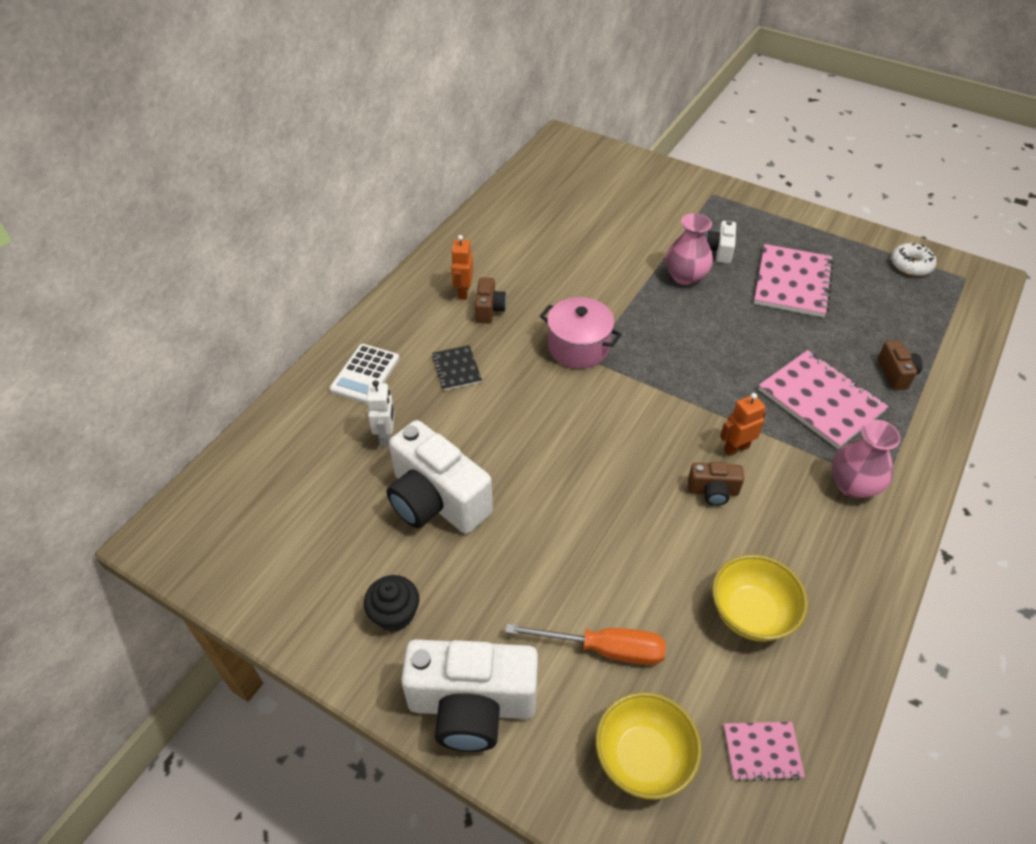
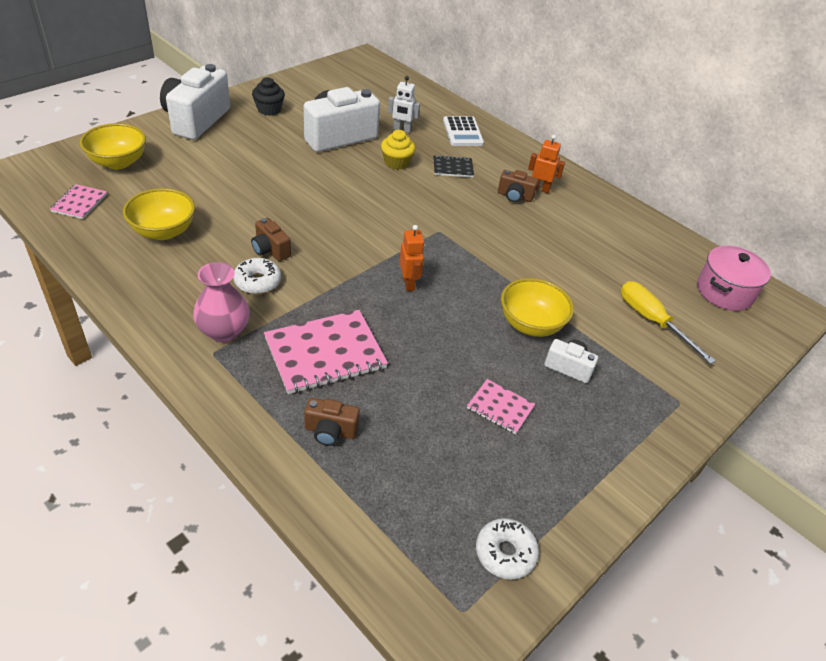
camera: 100 degrees right, 5 degrees down
white calculator [329,344,399,404] -> white calculator turned 135 degrees counterclockwise [443,116,484,146]
orange screwdriver [505,624,666,665] -> none
pink pot [540,297,622,369] -> pink pot moved to [697,246,771,311]
pink vase [665,213,713,285] -> yellow bowl [501,278,574,337]
brown camera [688,462,744,506] -> brown camera turned 60 degrees counterclockwise [251,218,291,261]
orange robot [720,393,766,456] -> orange robot moved to [400,225,425,291]
pink notebook [754,244,834,317] -> pink notebook [467,379,535,434], size x0.52
none -> white donut [233,258,281,294]
none -> yellow cupcake [381,130,415,170]
none -> yellow screwdriver [621,281,716,364]

